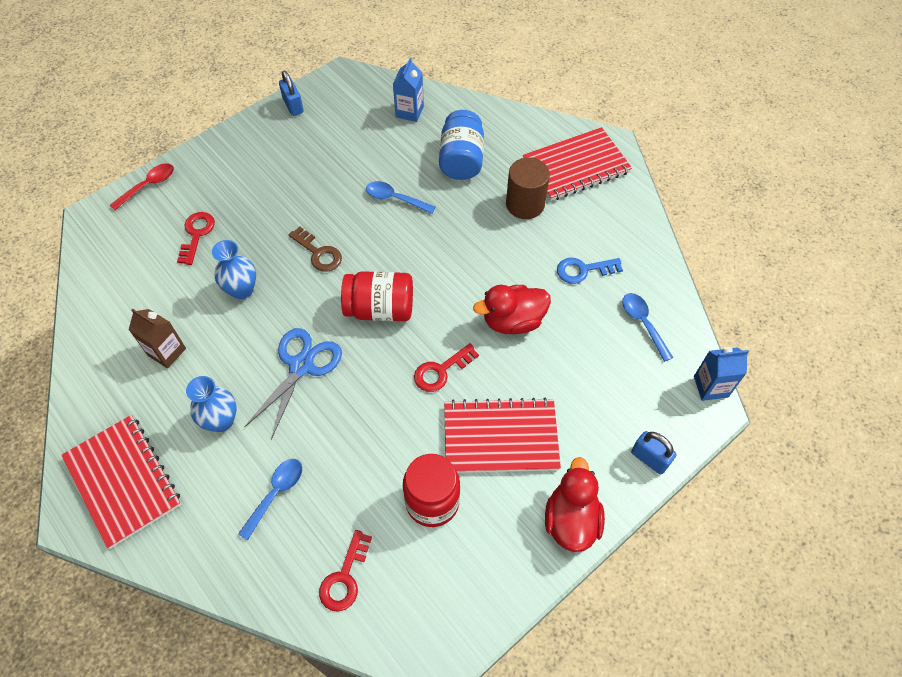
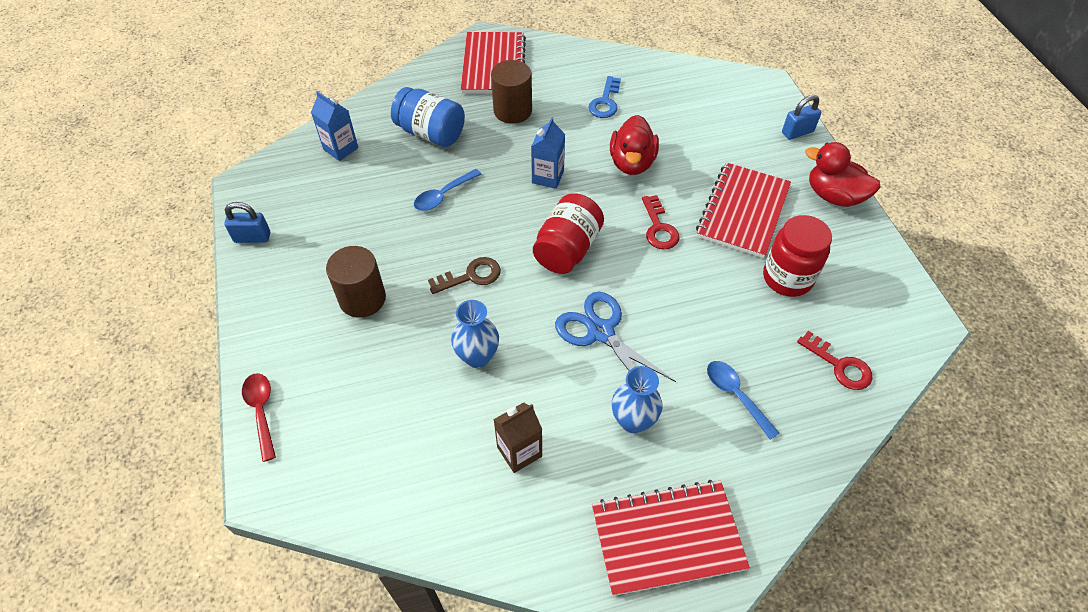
camera: 65 degrees left, 5 degrees down
red key [177,212,215,265] -> none
blue spoon [622,293,673,362] -> none
blue carton [694,347,749,401] -> blue carton moved to [531,117,565,189]
none -> brown cylinder [326,246,386,318]

